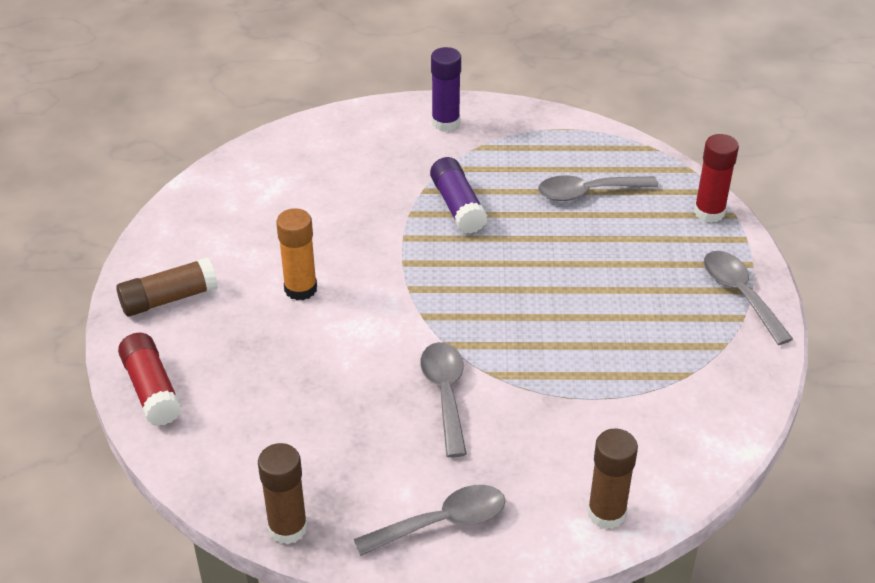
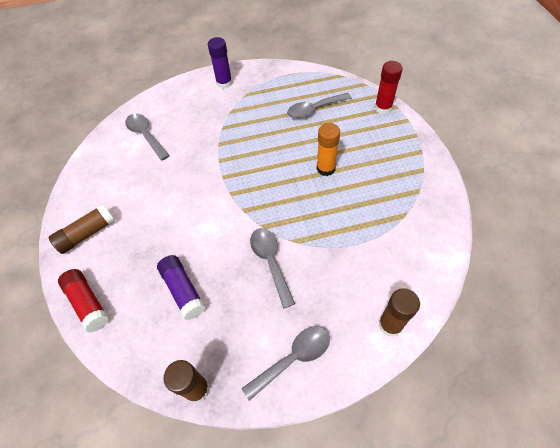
camera: 10 degrees left, 15 degrees up
orange glue stick [276,208,317,300] -> orange glue stick moved to [317,123,340,176]
purple glue stick [430,157,488,234] -> purple glue stick moved to [157,255,206,320]
grey spoon [704,251,793,345] -> grey spoon moved to [125,113,170,161]

